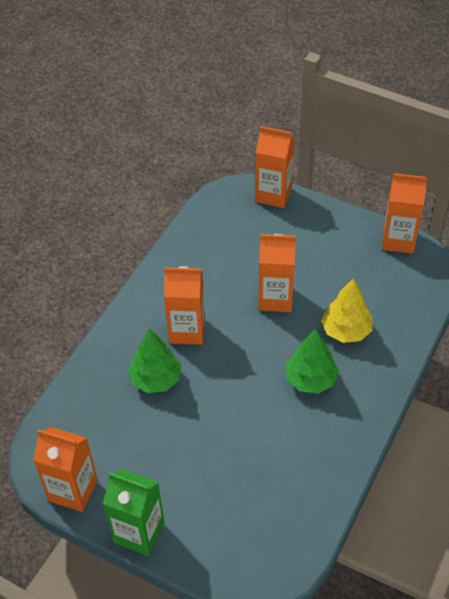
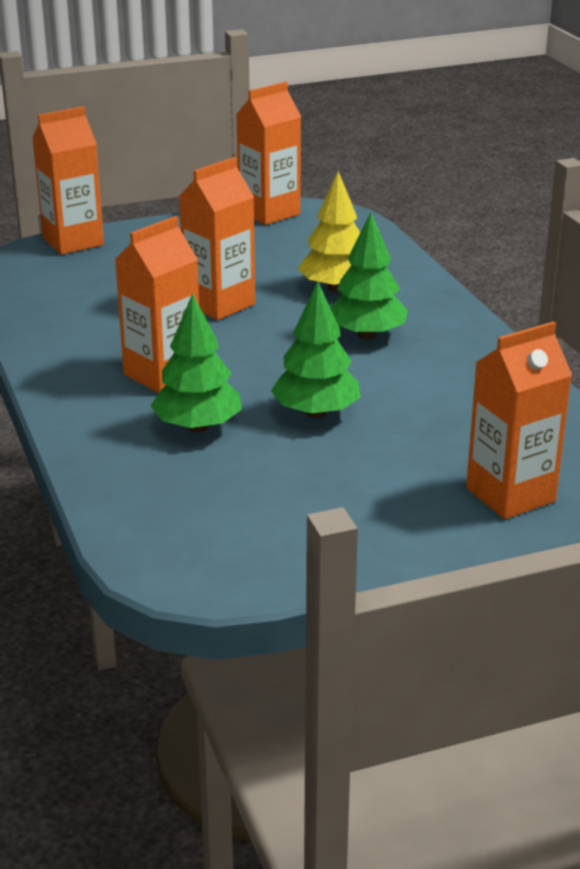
camera: 50 degrees left, 20 degrees down
orange carton [33,427,98,512] -> orange carton moved to [466,321,572,519]
green carton [103,469,165,556] -> none
none -> green tree [271,281,361,418]

